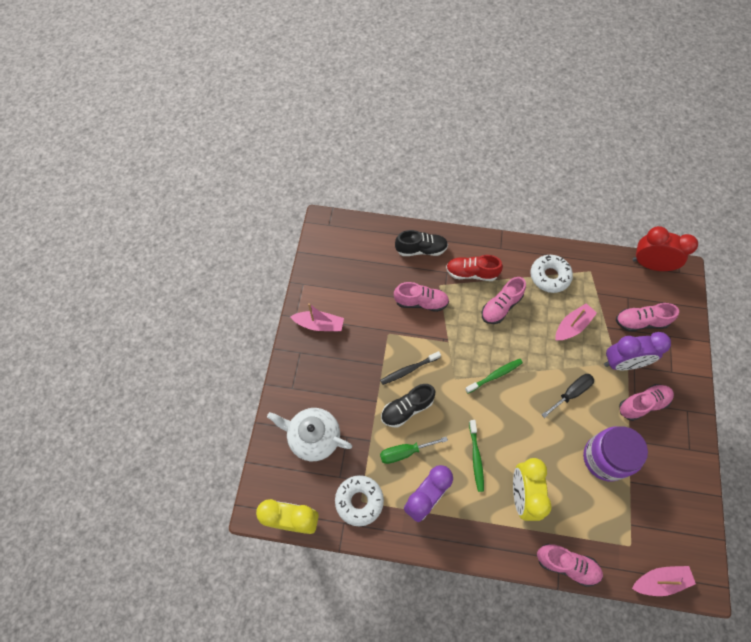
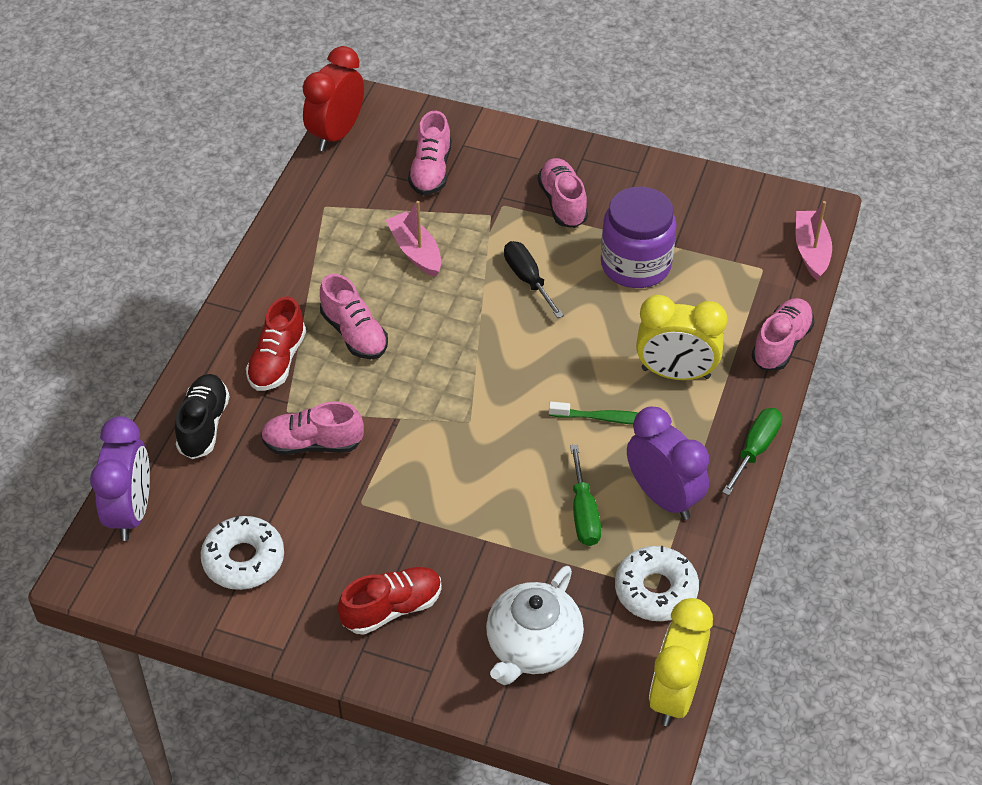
camera: 80 degrees left, 15 degrees down
pink boat [290,303,344,331] -> none
black toothbrush [380,351,441,385] -> none
black shoe [381,384,435,428] -> none
pink shoe [394,282,449,312] -> pink shoe turned 105 degrees counterclockwise [261,402,364,455]
green toothbrush [465,359,523,393] -> none
white donut [531,255,573,293] -> white donut moved to [201,516,284,590]
purple clock [604,332,671,370] -> purple clock moved to [90,416,150,541]
none -> red shoe [338,567,442,635]
none -> green screwdriver [722,408,782,496]

